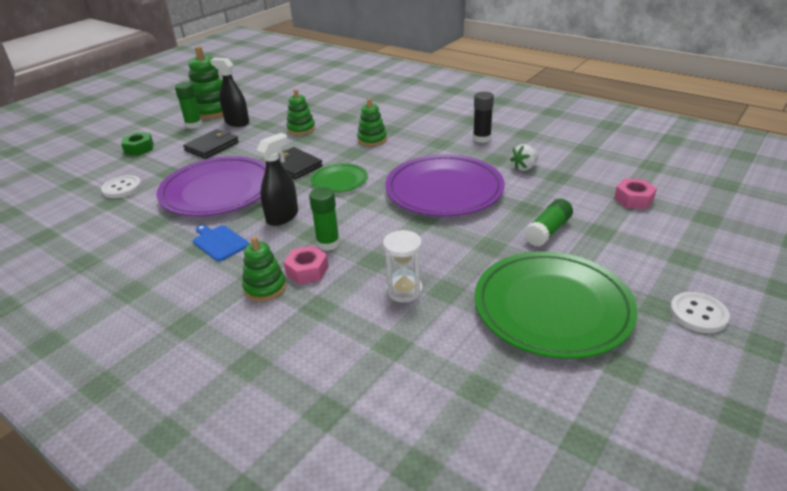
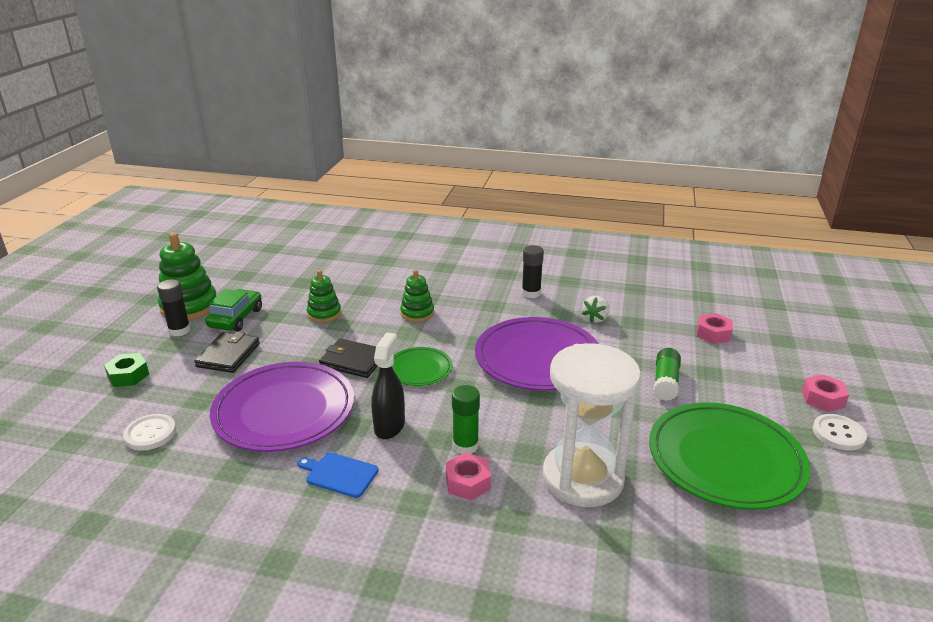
camera: 25 degrees left, 5 degrees down
green glue stick [175,82,202,129] -> black glue stick [157,279,191,336]
black spray bottle [210,58,249,127] -> green car [205,289,262,331]
green stacking toy [242,236,286,301] -> none
white hourglass [383,230,423,302] -> white hourglass [543,343,641,507], size x2.08
none -> pink nut [802,374,849,412]

